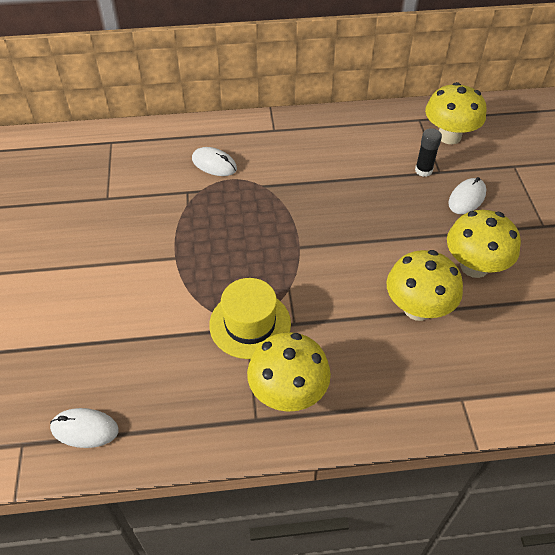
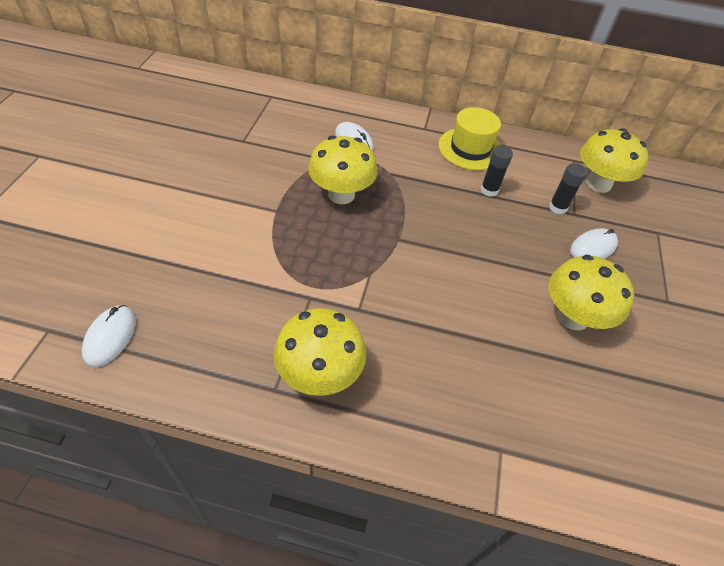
camera: 15 degrees right, 0 degrees up
white mouse [50,408,119,448] -> white mouse turned 75 degrees clockwise [82,305,136,367]
yellow hat [209,278,291,359] -> yellow hat moved to [438,107,501,170]
yellow mushroom [387,250,463,321] -> yellow mushroom moved to [308,136,377,204]
none -> black glue stick [480,145,513,197]

